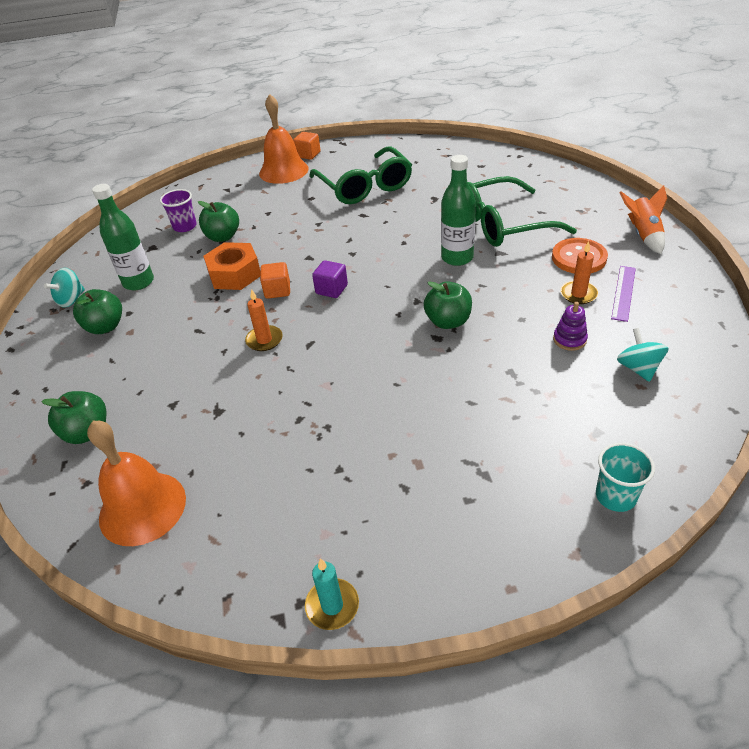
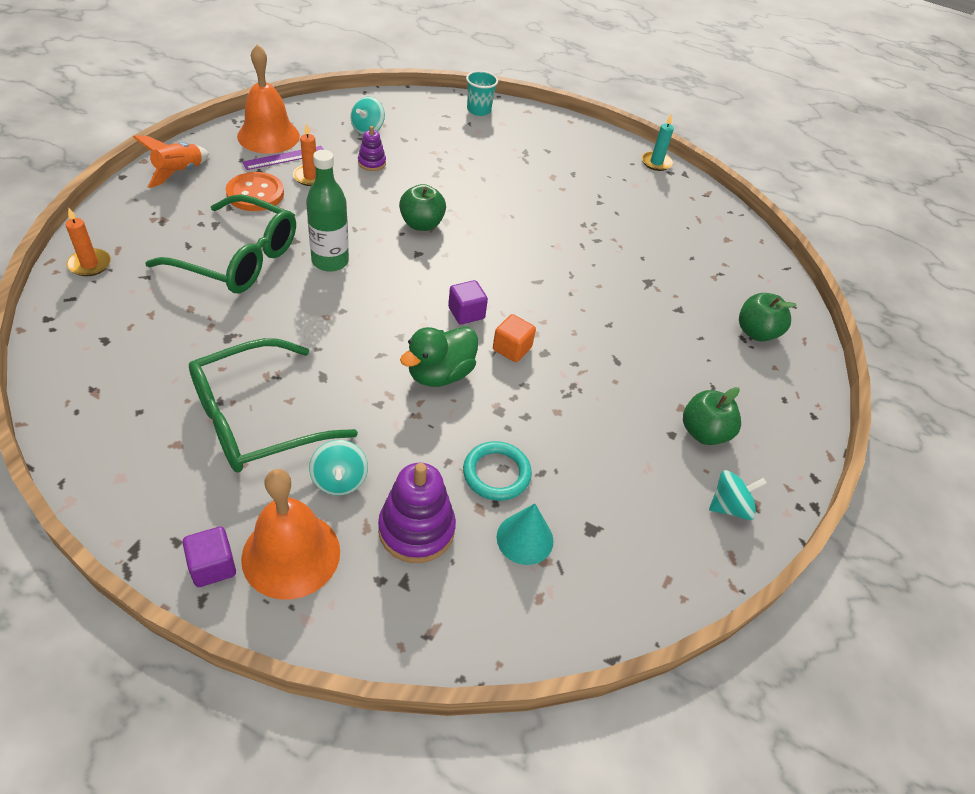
camera: 150 degrees left, 5 degrees up
orange bell [87,421,186,546] -> orange bell moved to [237,44,300,154]
green bottle [92,184,154,290] -> none
purple cup [160,189,197,232] -> turquoise cone [497,503,553,565]
green apple [198,201,239,242] -> turquoise ring [463,441,532,501]
orange nut [203,242,260,290] -> none
orange candle [245,289,283,351] -> orange candle moved to [65,208,111,276]
orange cube [293,132,320,160] -> purple cube [182,527,236,587]
green glasses [309,146,412,204] -> green glasses turned 135 degrees counterclockwise [189,338,358,473]
none -> turquoise spinning top [309,440,368,496]
none -> purple stacking toy [378,463,456,563]
none -> green duck [400,326,478,387]

